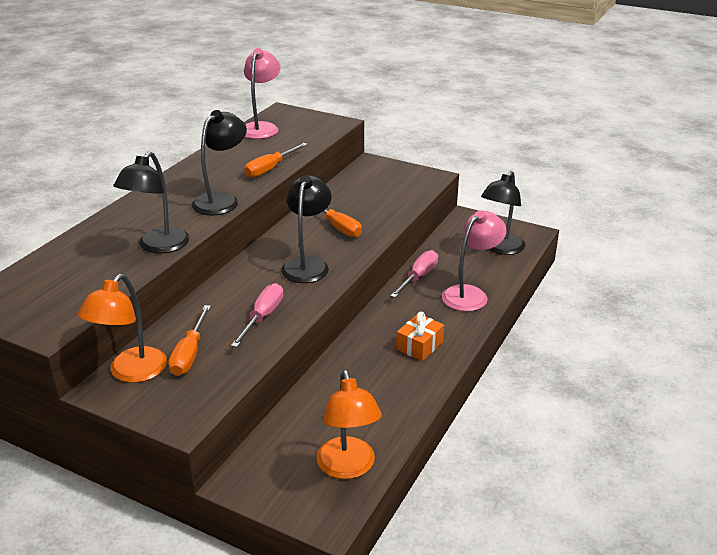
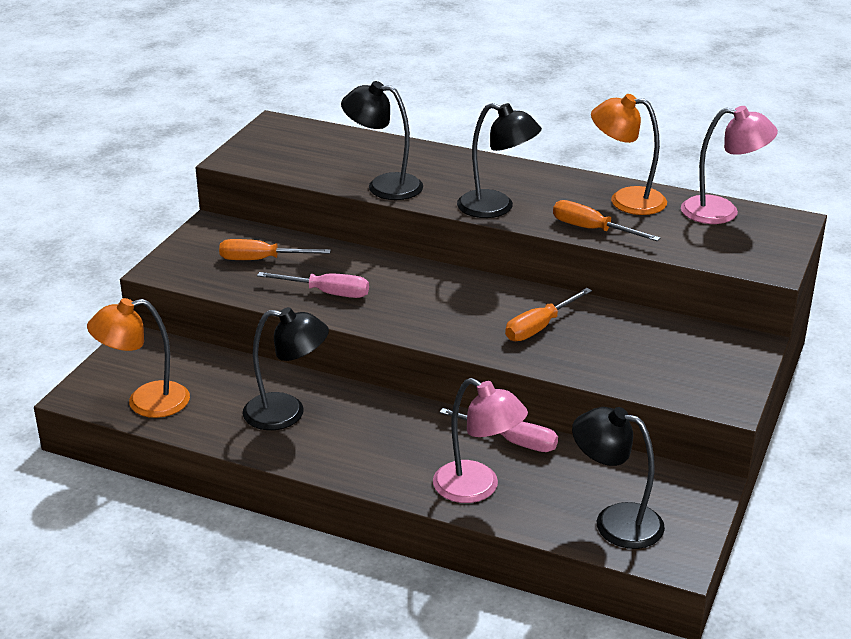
camera: 85 degrees right, 0 degrees up
orange lamp [77,274,167,383] -> orange lamp moved to [591,94,667,215]
black lamp [281,175,332,283] -> black lamp moved to [243,307,329,430]
orange gift [396,312,444,361] -> none

